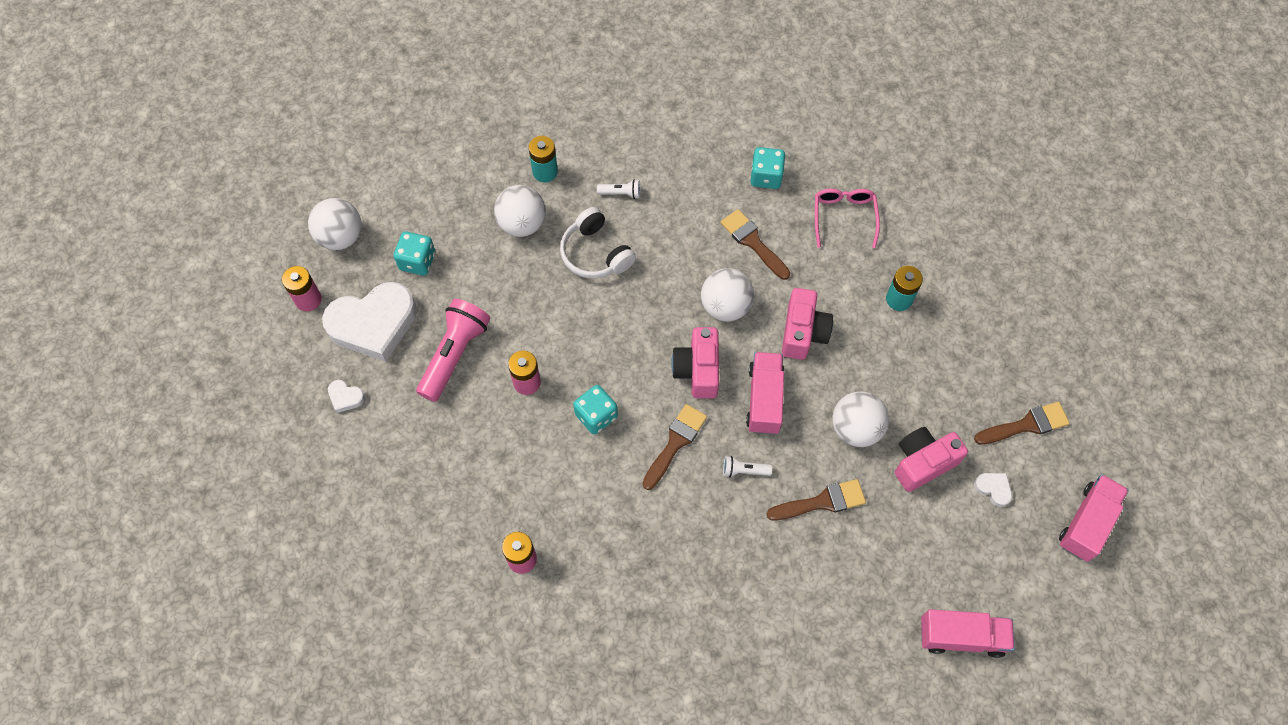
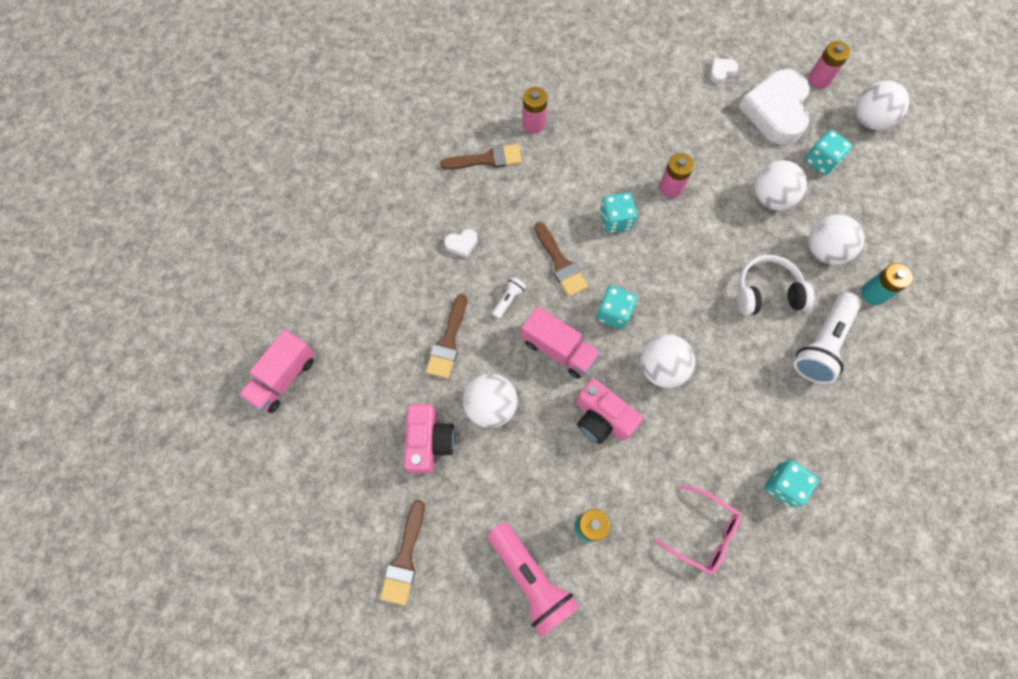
camera: 120 degrees right, 5 degrees up
pink flashlight [416,299,491,402] -> pink flashlight moved to [487,522,579,637]
white flashlight [597,179,640,199] -> white flashlight [794,292,861,384], size x2.20
pink camera [671,327,719,398] -> turquoise dice [596,285,637,330]
brown brush [721,209,790,280] -> brown brush moved to [440,144,522,170]
white heart [974,473,1012,507] -> white heart moved to [444,229,478,258]
pink truck [1059,474,1129,562] -> none
none -> white ball [754,160,807,210]

